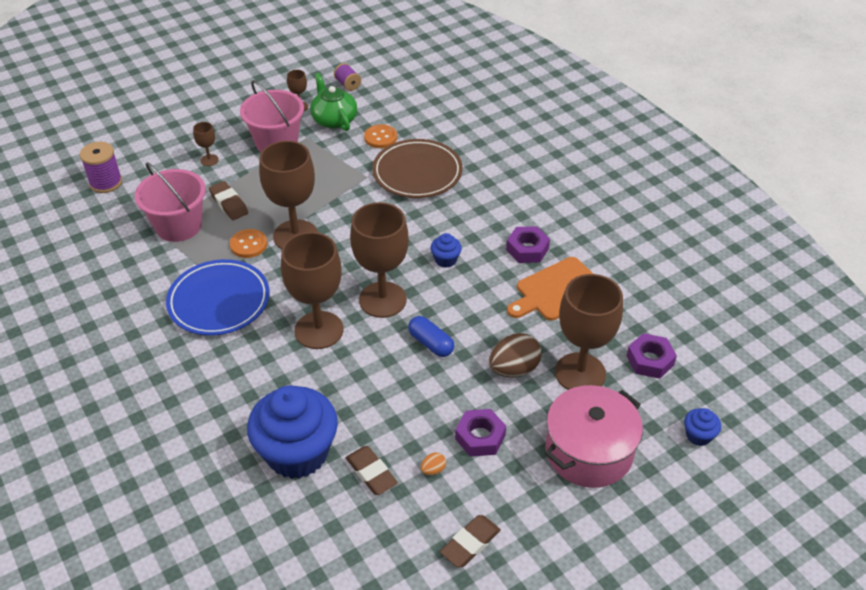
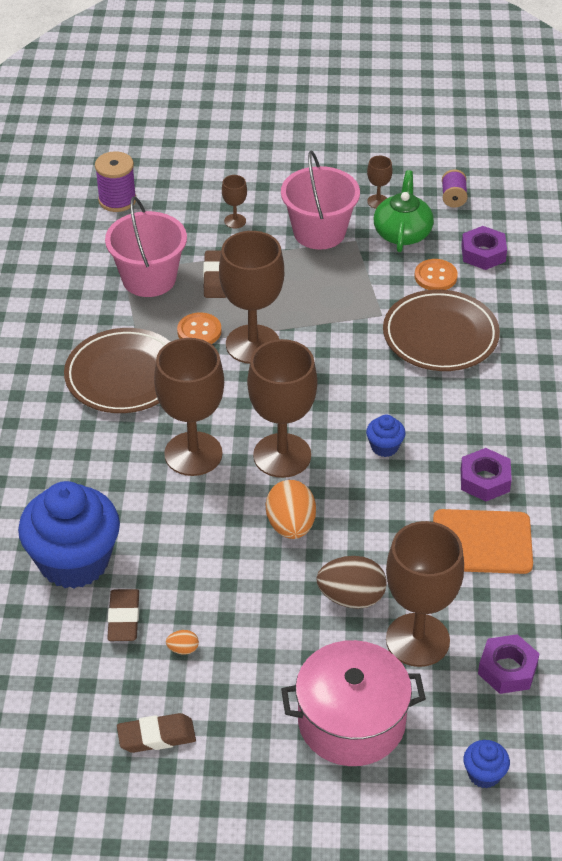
camera: 35 degrees right, 0 degrees up
blue plate [166,259,270,336] -> brown plate [64,328,170,413]
blue capsule [408,316,454,357] -> orange egg [266,480,316,539]
purple nut [455,409,506,457] -> purple nut moved to [461,226,507,270]

